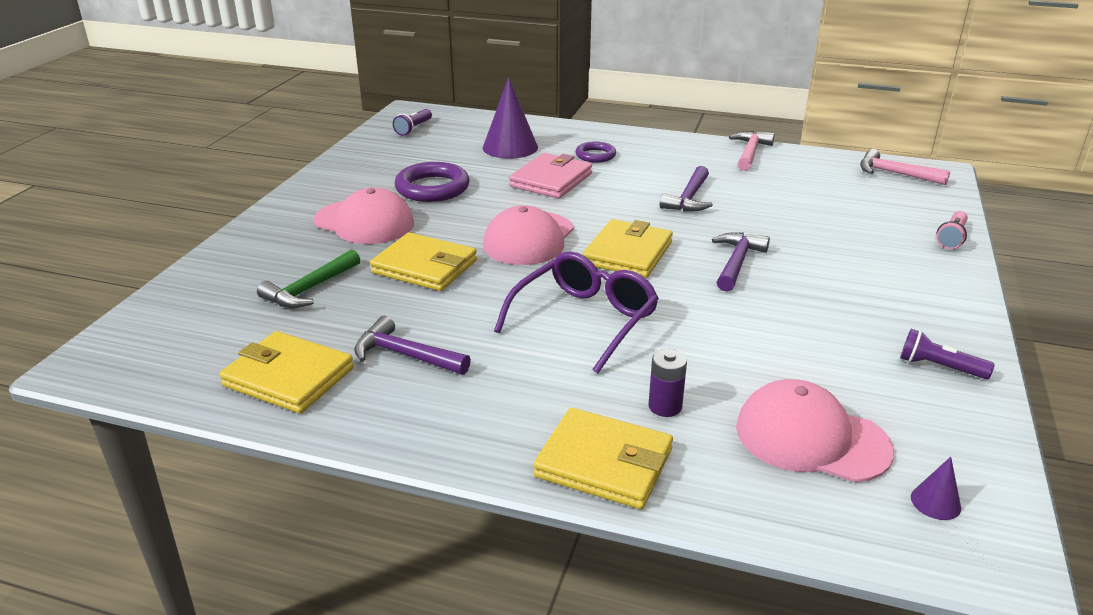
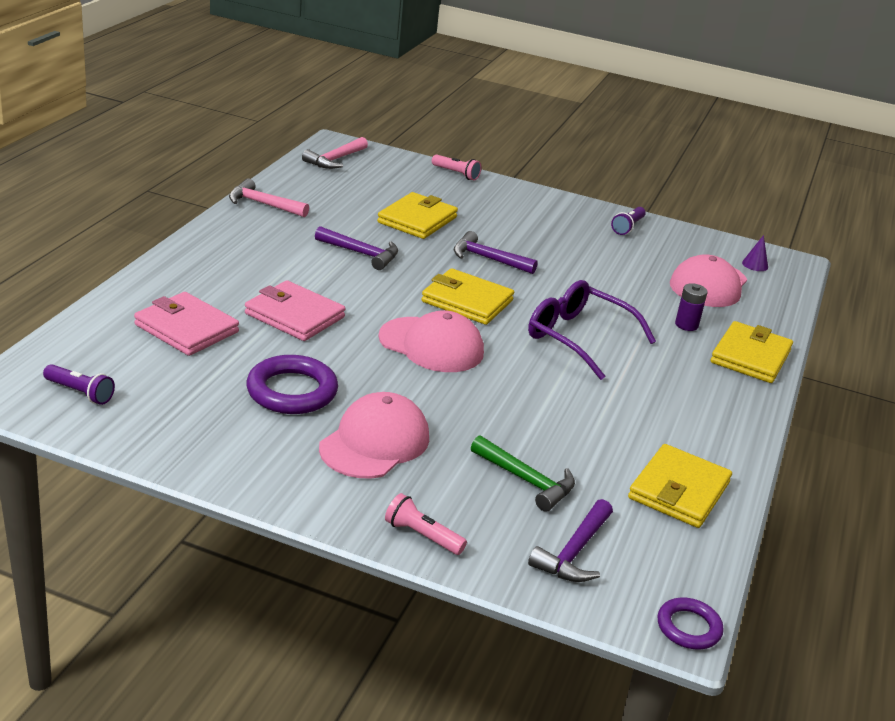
camera: 90 degrees left, 0 degrees up
purple hammer [354,316,471,375] -> purple hammer moved to [528,499,613,582]
yellow wallet [370,232,477,291] -> yellow wallet moved to [377,192,458,239]
purple cone [482,77,538,159] -> pink wallet [134,292,239,356]
purple ring [575,141,616,163] -> purple ring moved to [657,598,723,649]
none -> pink flashlight [385,493,467,555]

